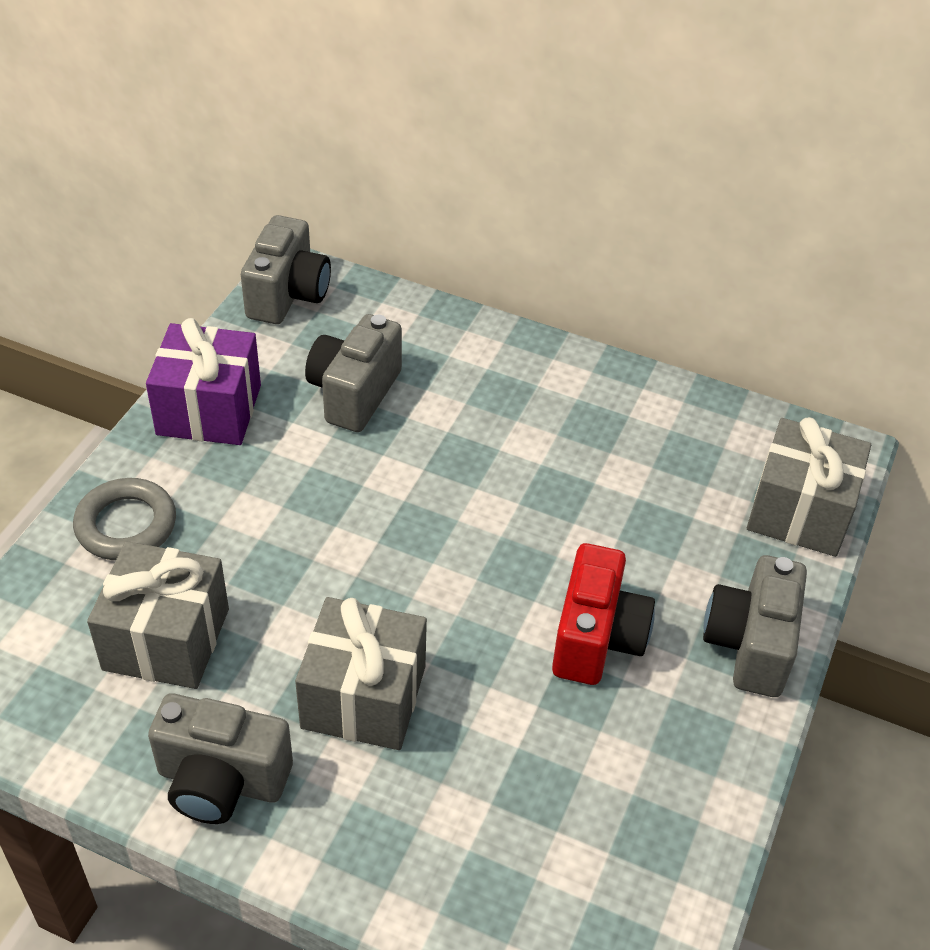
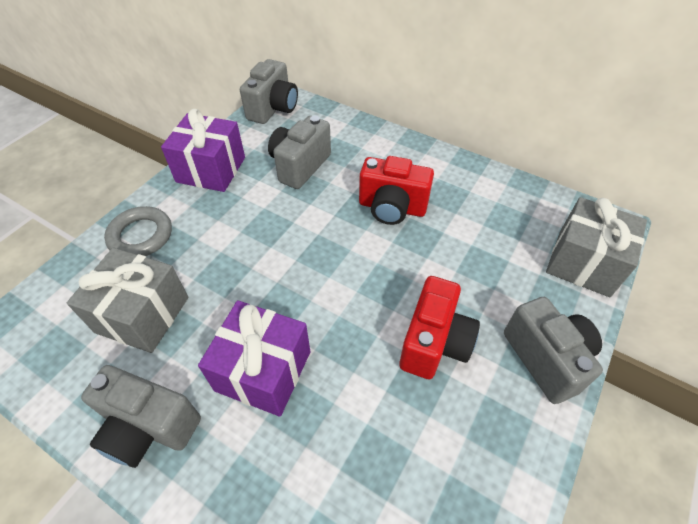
camera: 10 degrees right, 5 degrees up
grey gift [295,597,427,750] -> purple gift [198,300,310,417]
grey camera [703,555,807,697] -> grey camera turned 135 degrees clockwise [504,297,603,404]
none -> red camera [359,156,434,225]

